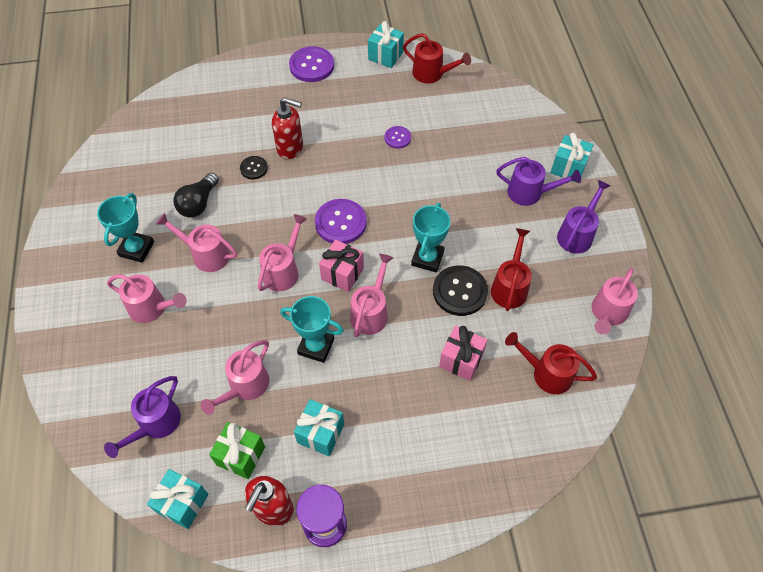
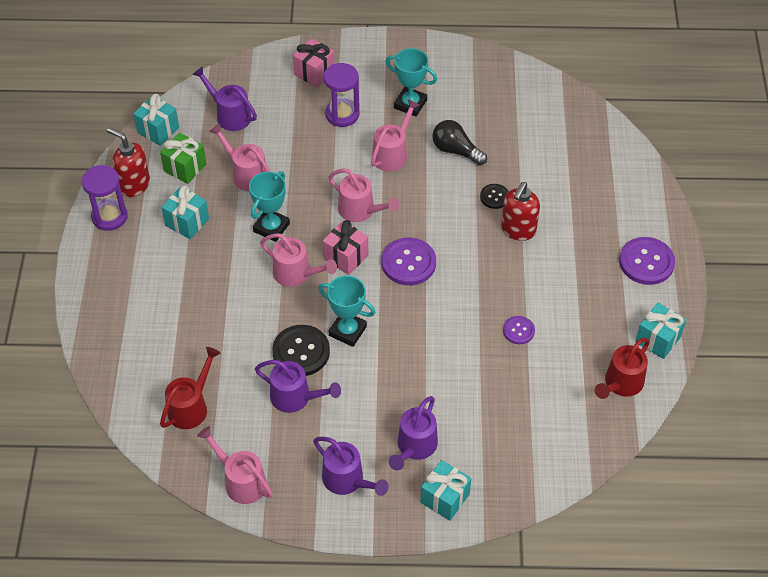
camera: 100 degrees right, 5 degrees down
pink watering can [107,274,187,323] -> purple hourglass [324,63,359,127]
pink gift [439,326,487,381] -> pink gift moved to [293,38,335,87]
red watering can [491,228,532,311] -> purple watering can [255,360,341,413]

